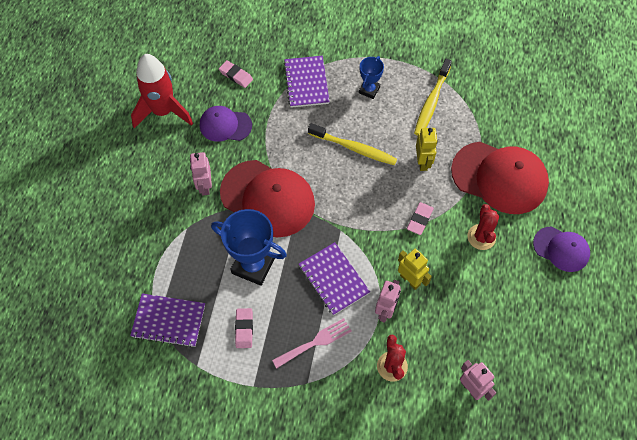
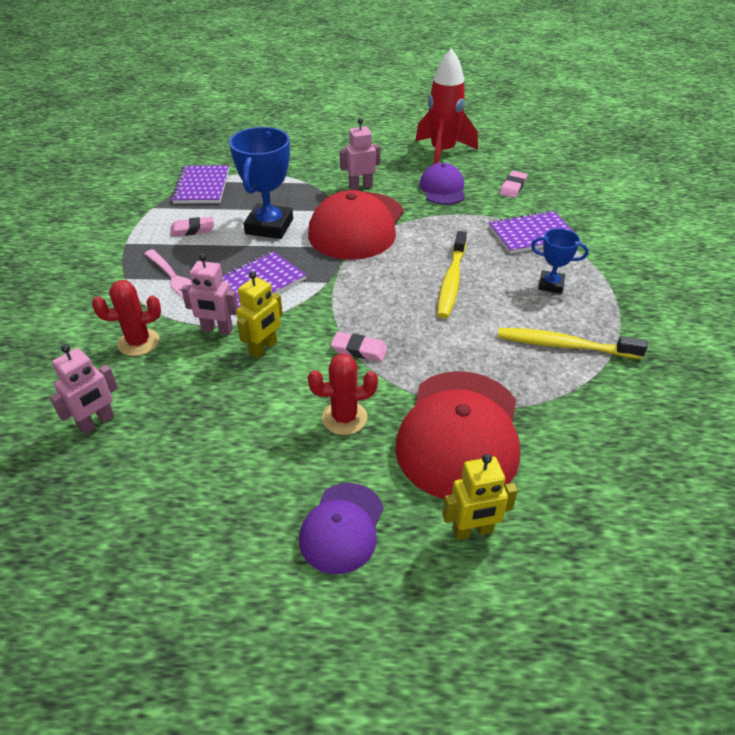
camera: 80 degrees right, 20 degrees down
yellow robot [416,128,438,171] -> yellow robot moved to [443,454,518,540]

